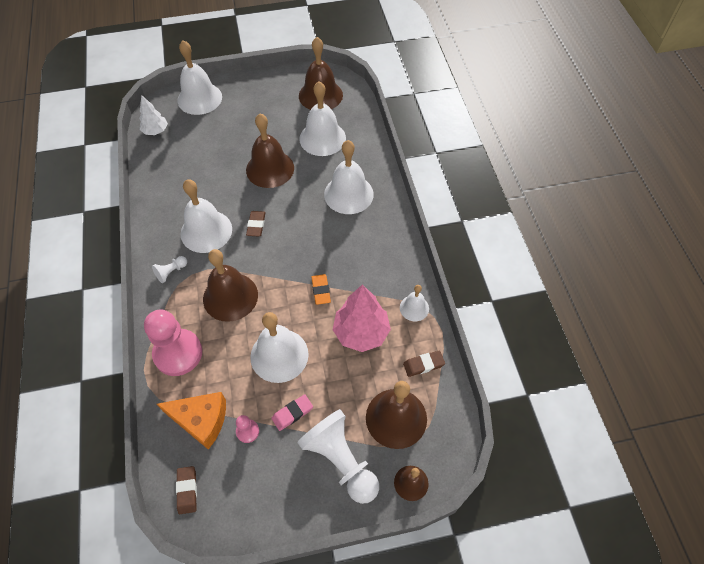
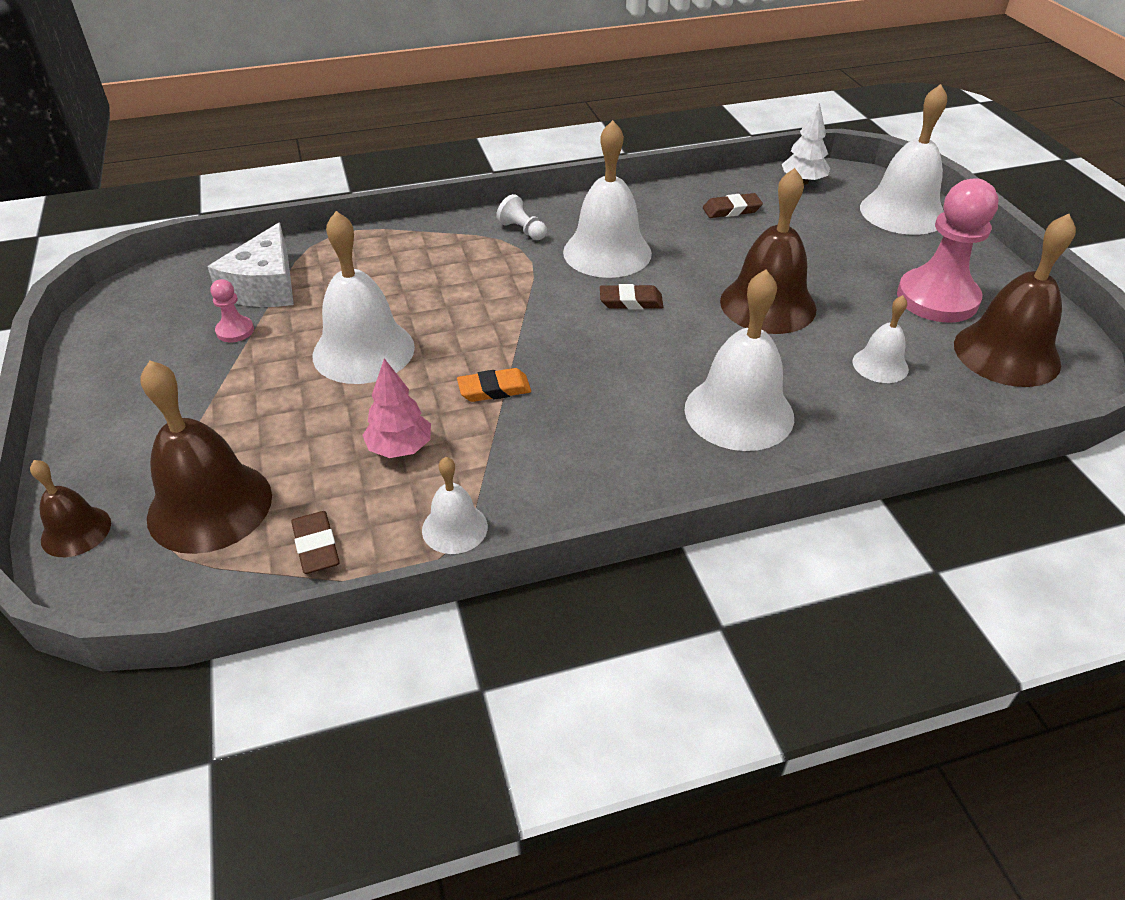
camera: 85 degrees right, 15 degrees down
pink pawn [144,310,202,376] -> pink pawn moved to [897,178,998,323]
orange cheese [157,392,226,450] -> white cheese [207,223,294,307]
brown eraser [176,466,197,514] -> brown eraser moved to [703,193,763,218]
brown bell [203,249,258,322] -> none
pink eraser [271,394,313,431] -> none
white pawn [297,409,379,504] -> none
white bell [299,82,346,156] -> white bell [853,295,909,383], size x0.53
pink tree [333,284,391,352] -> pink tree [362,358,431,458], size x0.60

